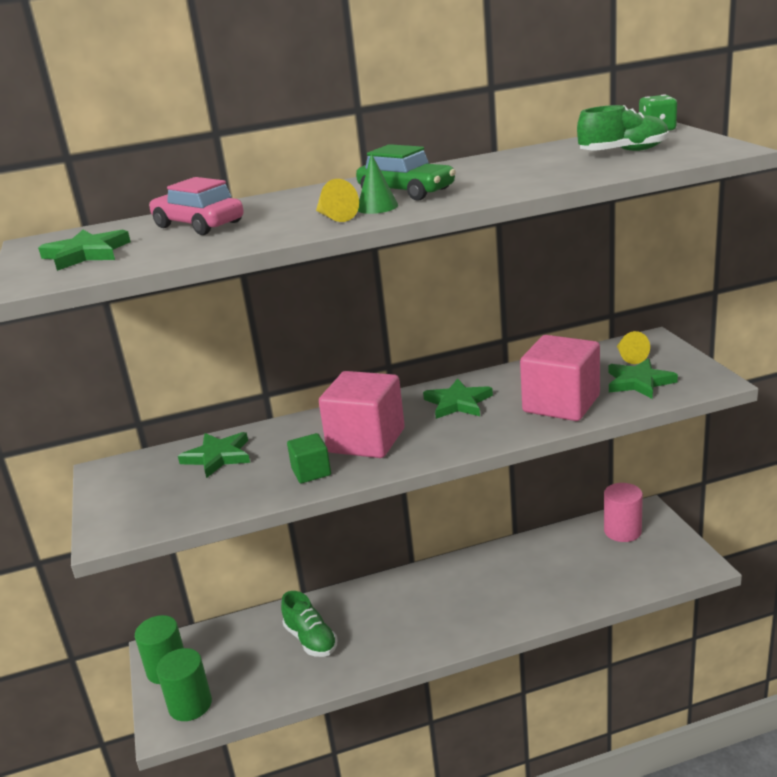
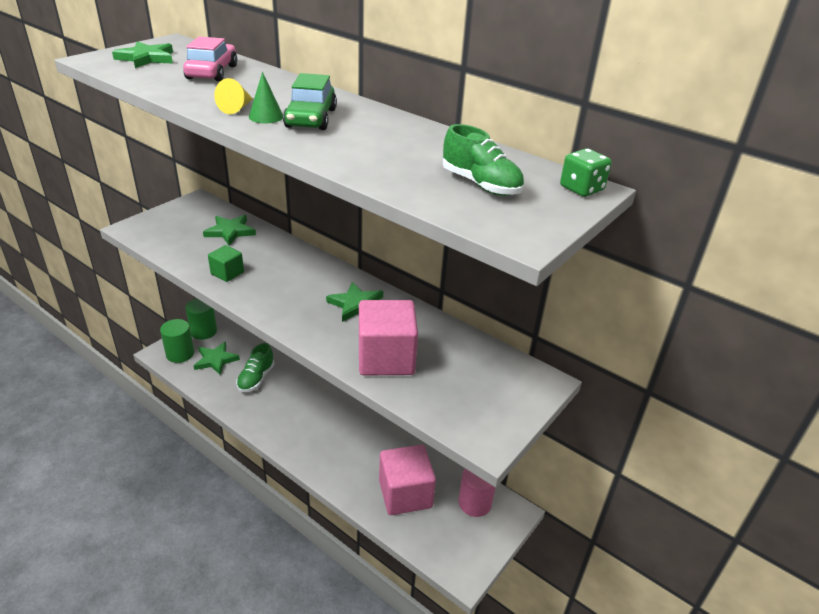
camera: 50 degrees right, 10 degrees up
pink cube [319,371,405,458] -> pink cube moved to [379,444,436,515]
green star [608,358,678,399] -> green star moved to [194,342,240,375]
yellow cone [617,331,650,364] -> none

